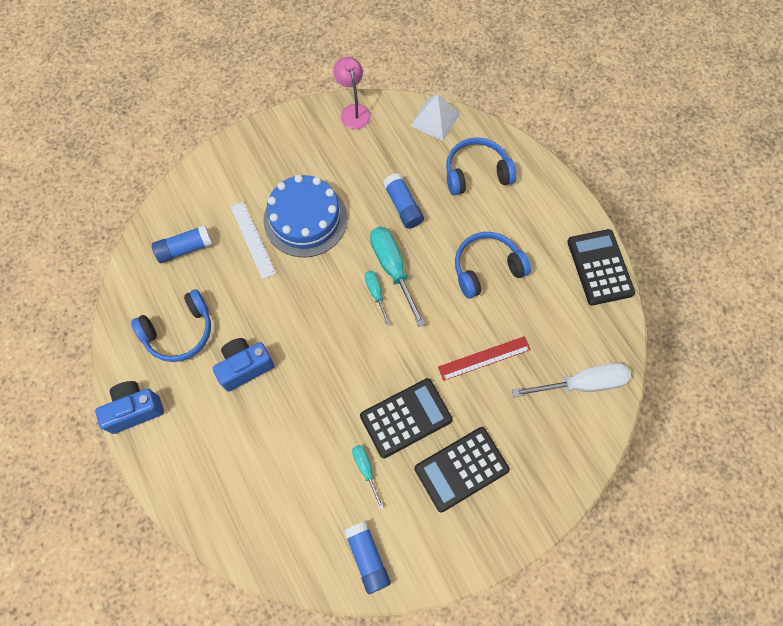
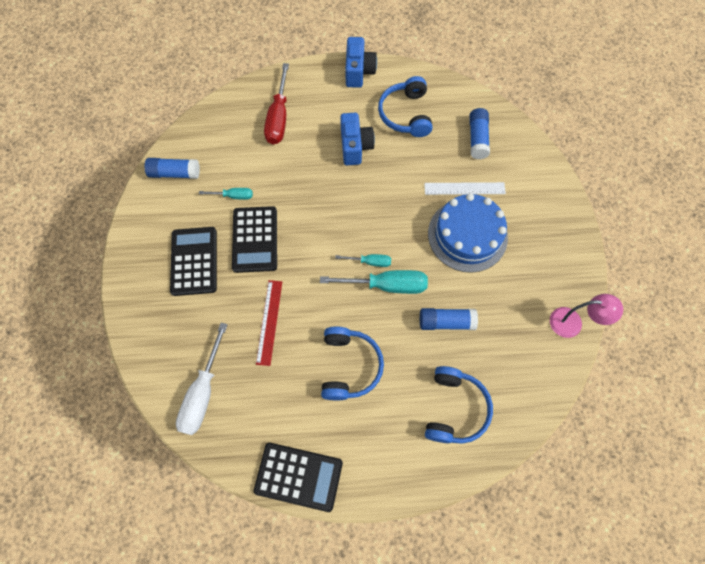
camera: 115 degrees right, 0 degrees up
white pyramid [410,94,460,141] -> none
none -> red screwdriver [264,63,289,145]

